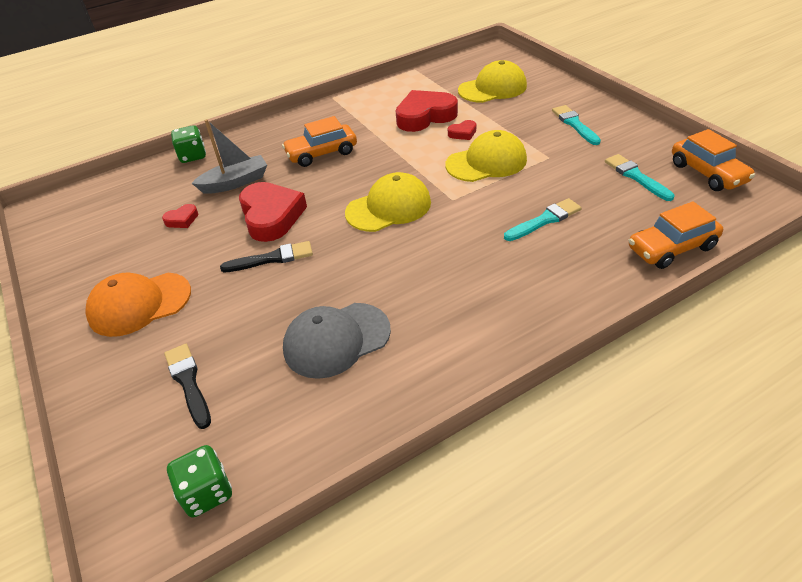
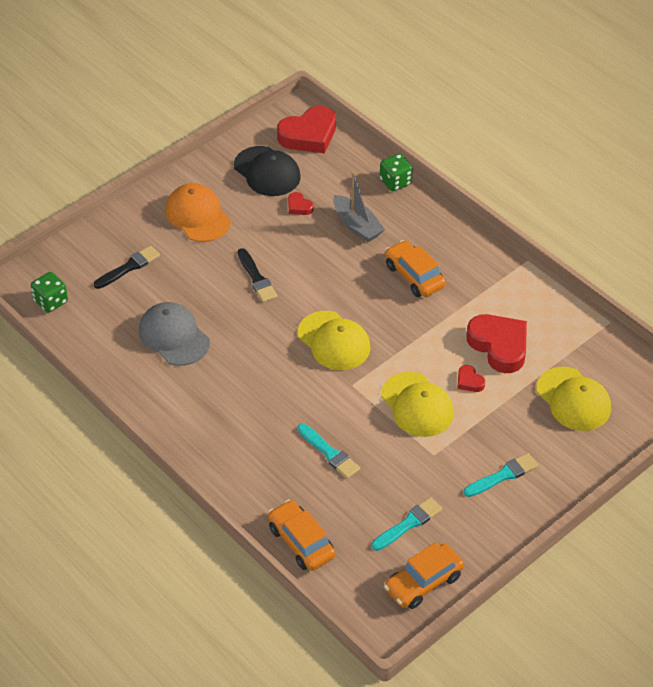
camera: 75 degrees right, 5 degrees up
red heart [239,182,307,242] -> red heart moved to [277,106,336,153]
none -> black cap [234,146,301,196]

